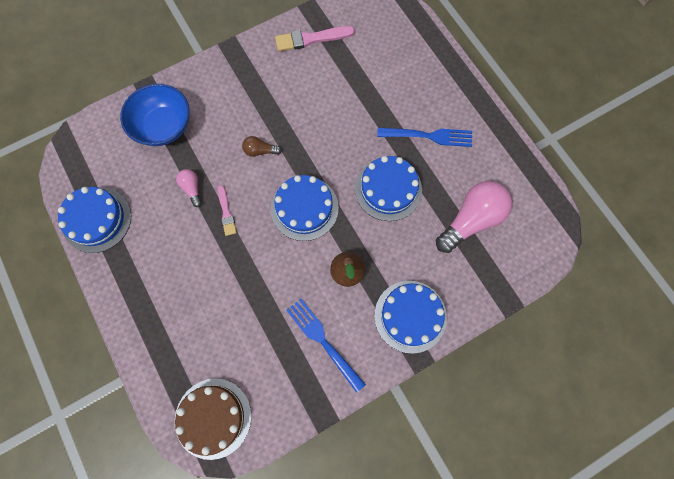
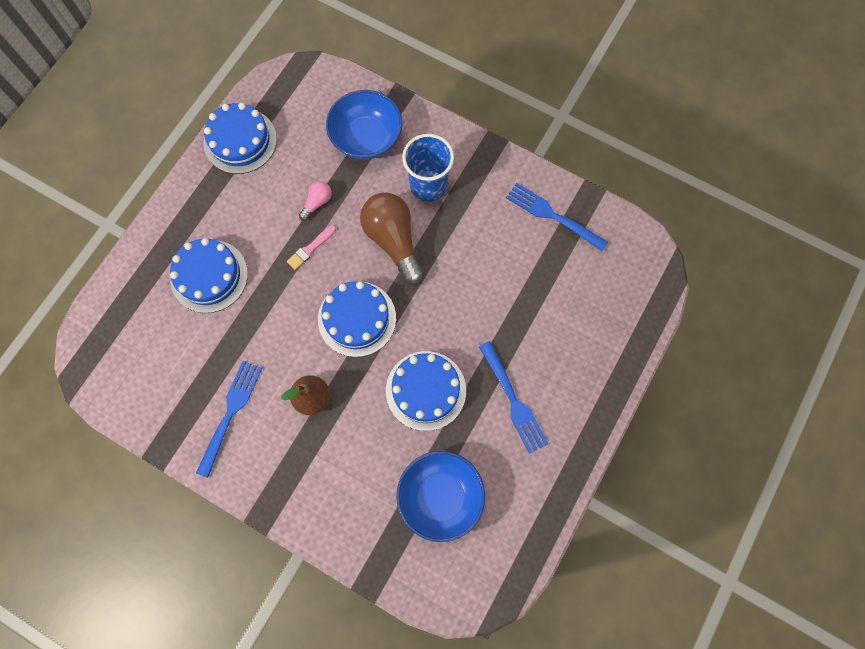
camera: 60 degrees right, 0 degrees up
brown cake [175,378,252,460] -> none
brown light bulb [242,136,282,157] -> brown light bulb [360,193,424,285], size x2.15
pink brush [275,26,355,51] -> blue fork [506,183,608,251]
blue cake [374,281,447,354] -> blue cake moved to [170,238,248,313]
pink light bulb [436,181,512,253] -> blue bowl [396,451,485,542]
none -> blue cup [402,134,454,202]

